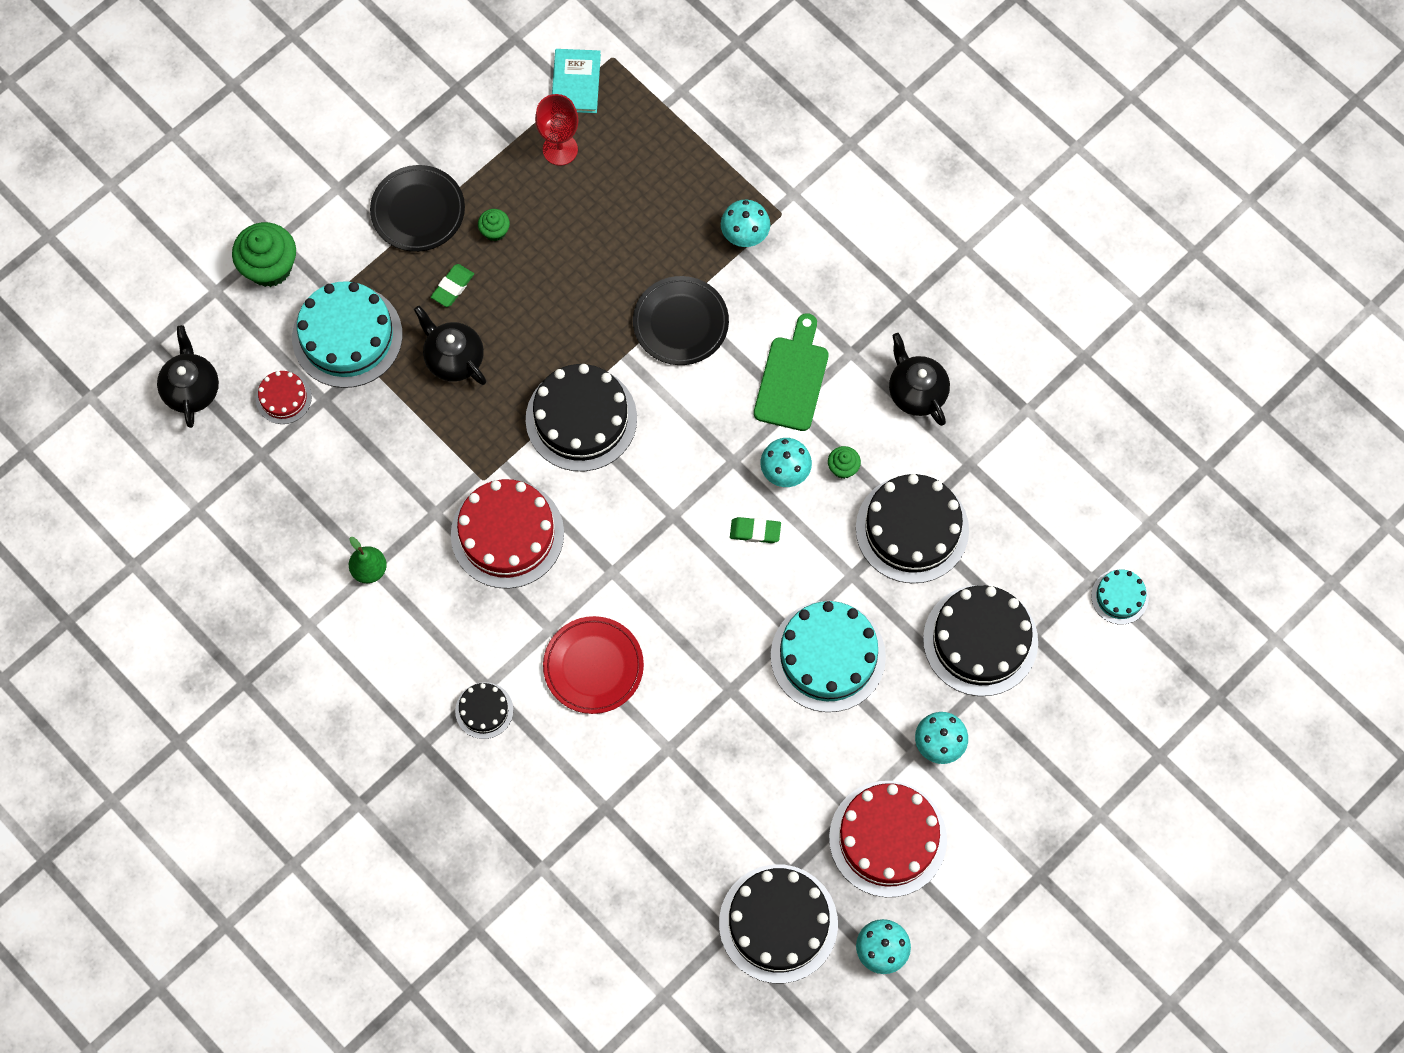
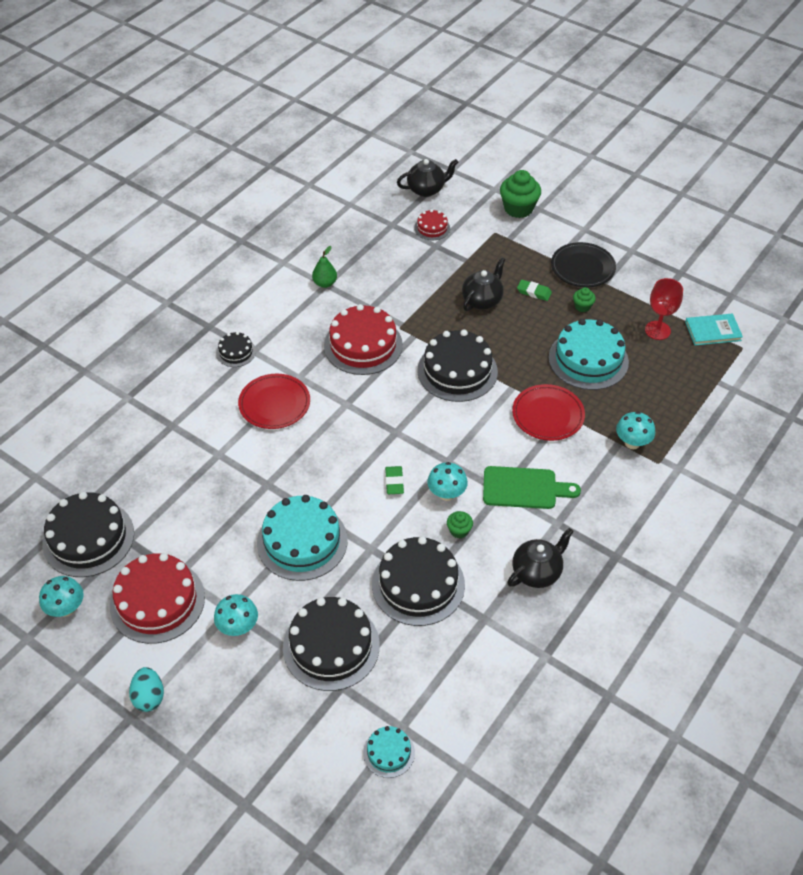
camera: 80 degrees right, 20 degrees down
turquoise cake [292,281,403,388] -> turquoise cake moved to [549,319,629,390]
black plate [633,276,729,365] -> red plate [512,384,585,441]
none -> turquoise egg [129,667,164,712]

